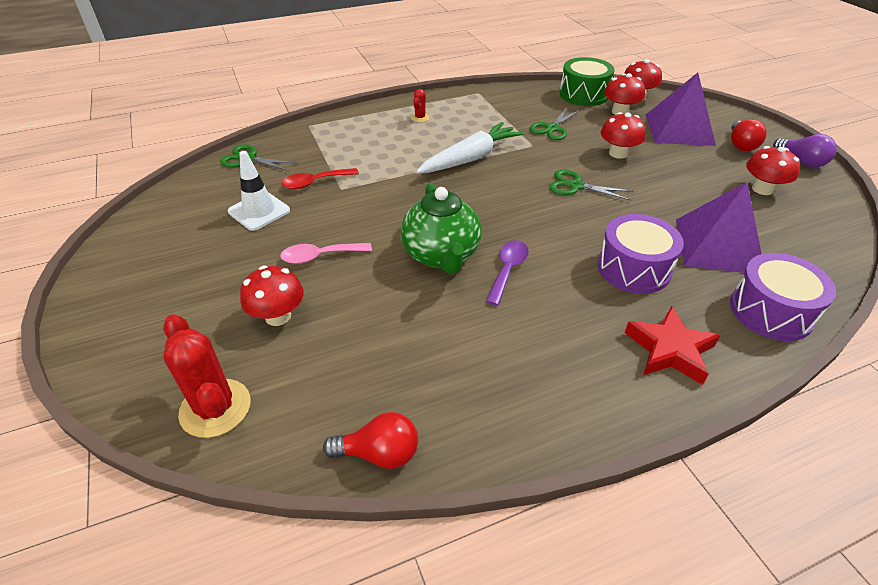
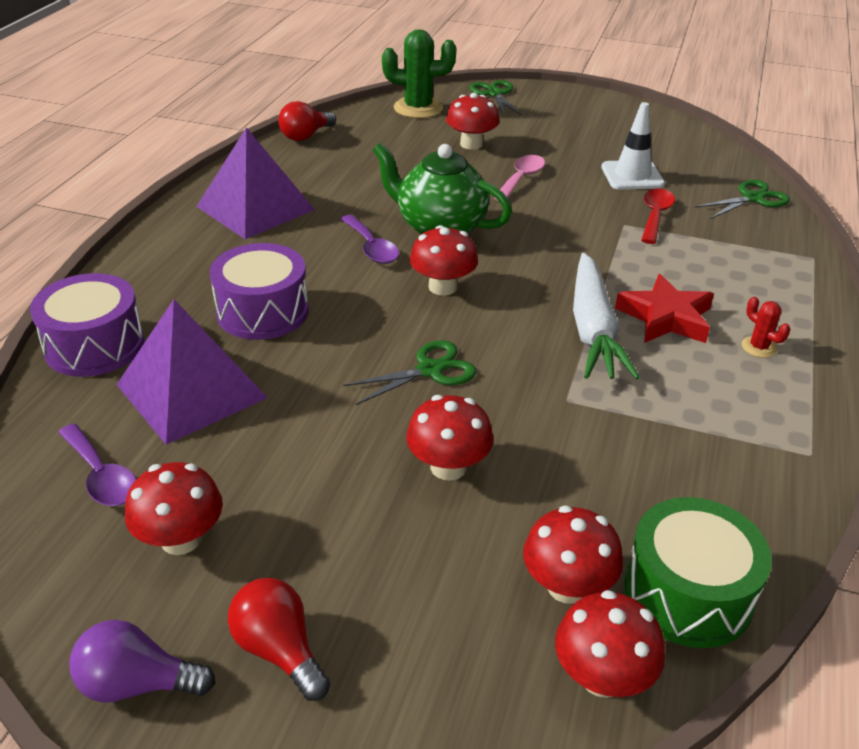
camera: 130 degrees right, 5 degrees down
red cactus [163,315,250,438] -> green cactus [382,29,457,118]
green scissors [529,108,580,140] -> green scissors moved to [470,80,522,116]
red star [625,306,720,385] -> red star moved to [615,274,714,343]
purple pyramid [646,73,716,146] -> purple pyramid moved to [196,127,315,239]
none -> purple spoon [58,424,136,506]
none -> red mushroom [410,225,478,296]

